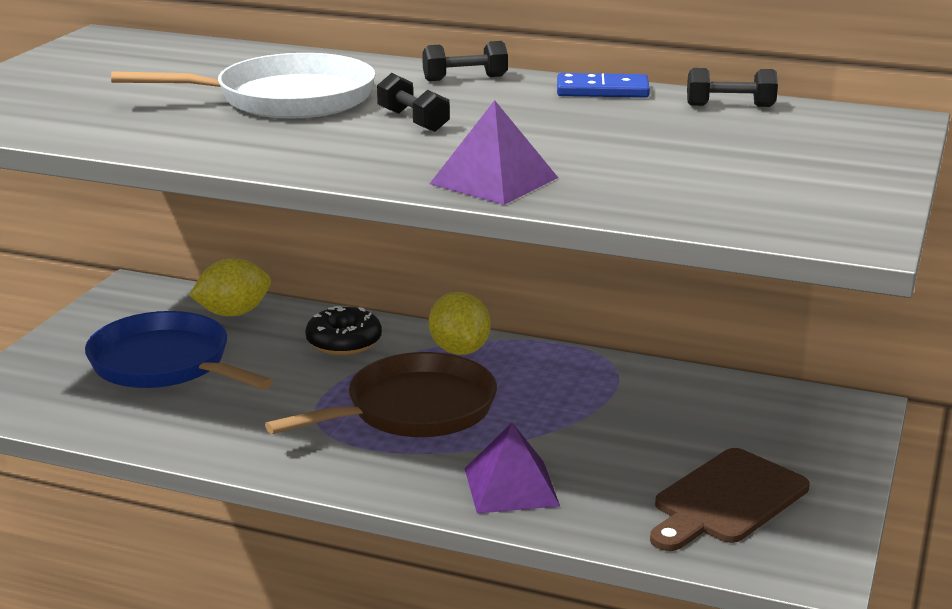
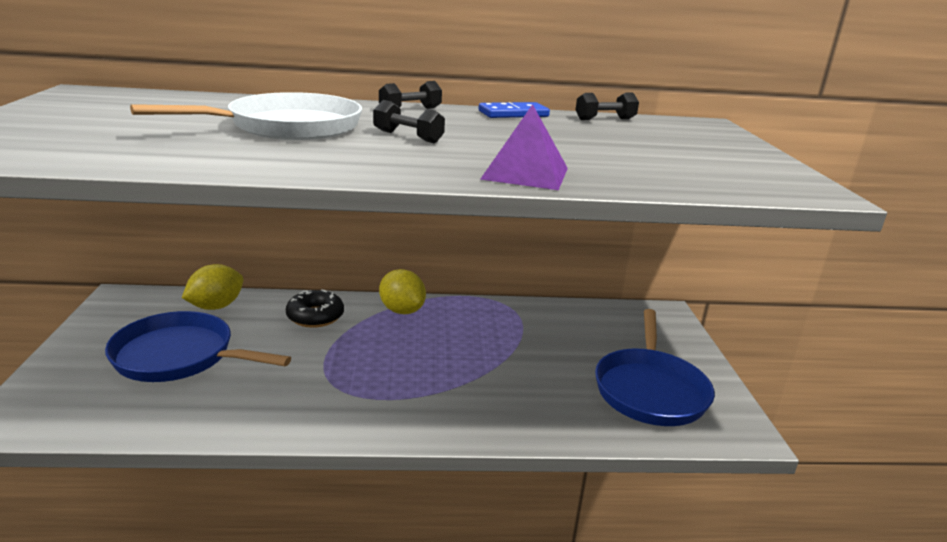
camera: 25 degrees left, 0 degrees up
brown pan [265,352,497,437] -> none
purple pyramid [465,423,560,514] -> none
brown cutting board [650,448,809,551] -> blue pan [595,309,715,426]

